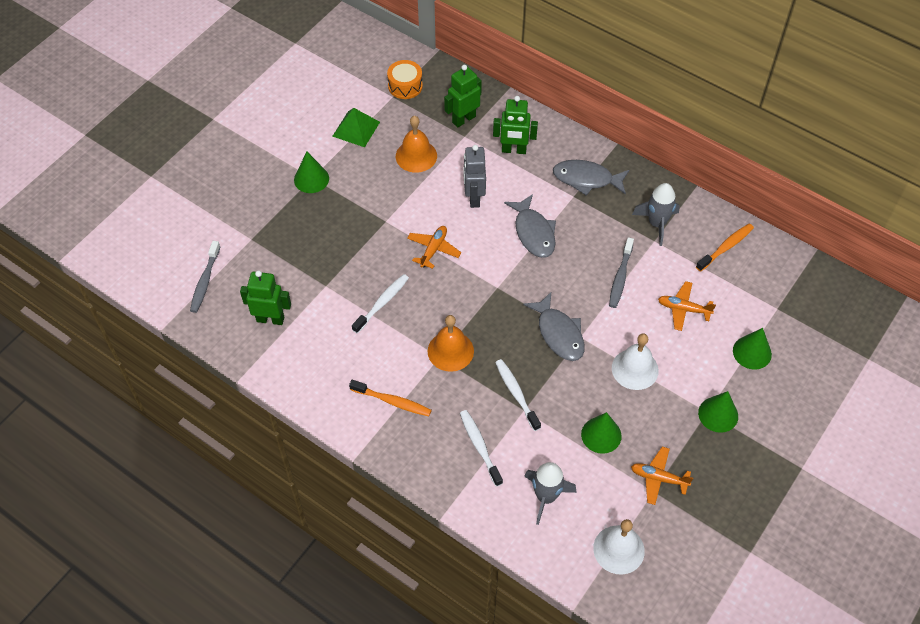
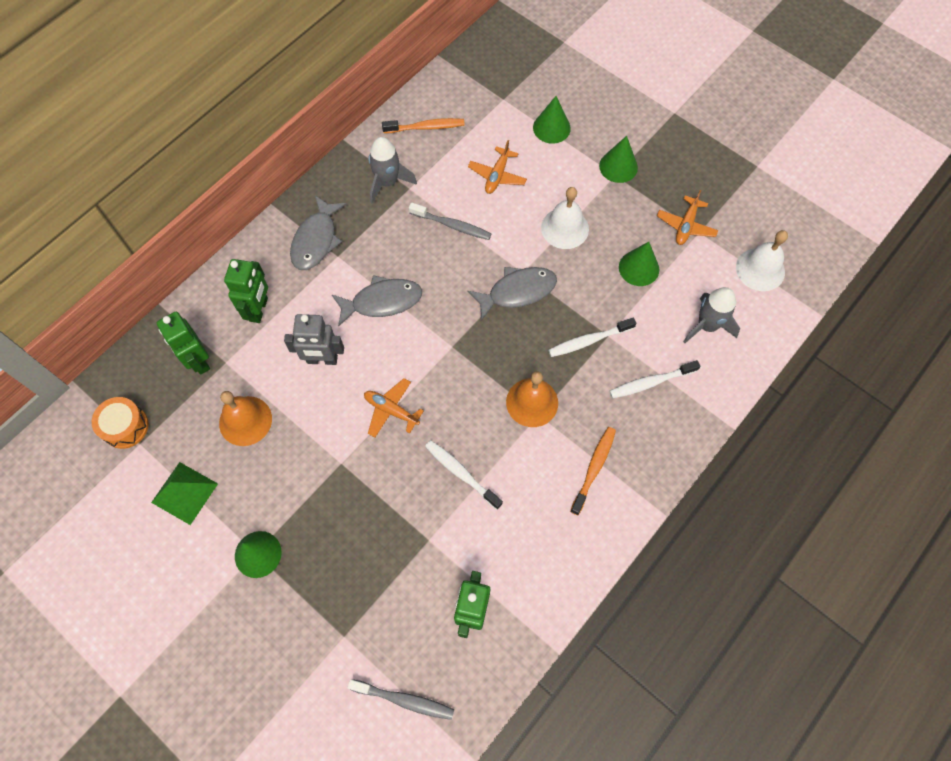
camera: 85 degrees left, 10 degrees up
orange toothbrush [696,223,754,272] -> orange toothbrush turned 120 degrees clockwise [382,118,465,133]

